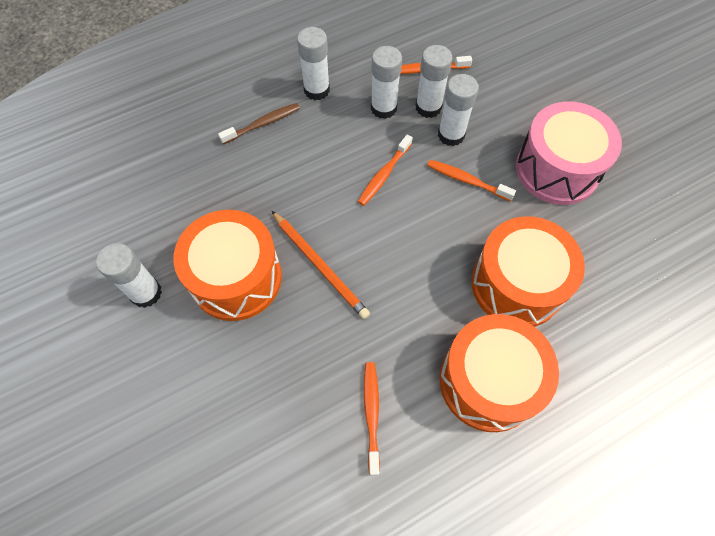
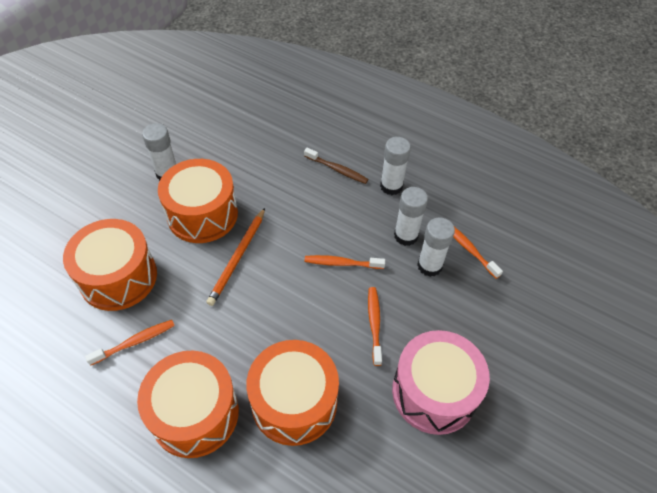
camera: 60 degrees right, 10 degrees down
white glue stick [438,74,479,146] -> none
none -> orange drum [63,219,157,311]

